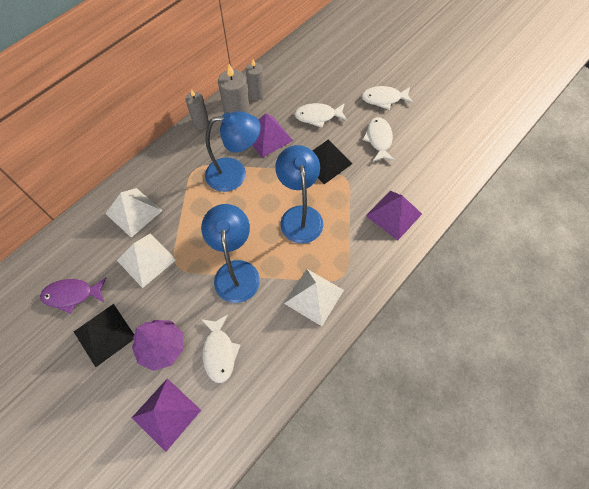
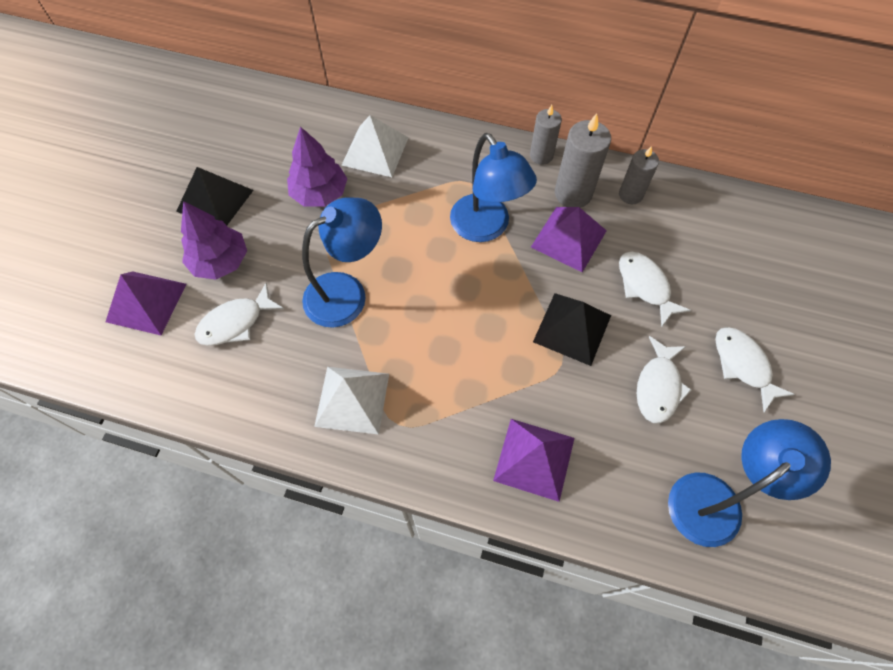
camera: 65 degrees right, 0 degrees up
purple fish [40,277,106,314] -> none
white pyramid [117,233,176,288] -> purple tree [287,126,348,207]
blue lamp [275,145,323,244] -> blue lamp moved to [668,419,831,547]
white fish [362,117,395,162] -> white fish turned 135 degrees clockwise [636,336,692,423]

